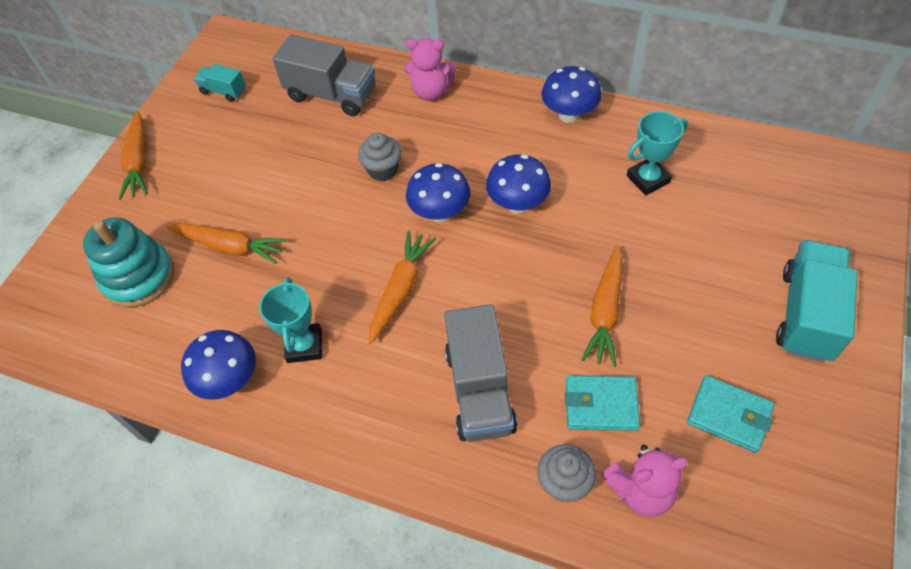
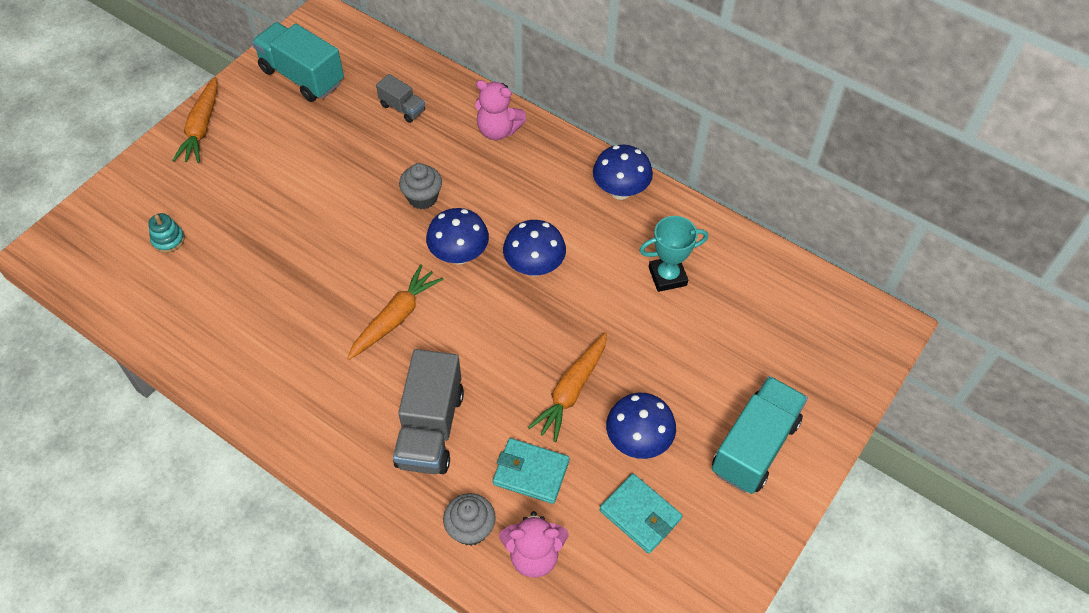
camera: 10 degrees right, 0 degrees up
turquoise stacking toy [83,217,174,308] -> turquoise stacking toy [148,213,185,253], size x0.47
orange carrot [167,223,288,264] -> none
blue mushroom [181,330,256,400] -> blue mushroom moved to [606,393,676,459]
turquoise truck [194,64,246,102] -> turquoise truck [252,22,344,102], size x1.91
turquoise trophy [259,277,322,363] -> none
grey truck [273,34,376,116] -> grey truck [376,74,425,123], size x0.52

